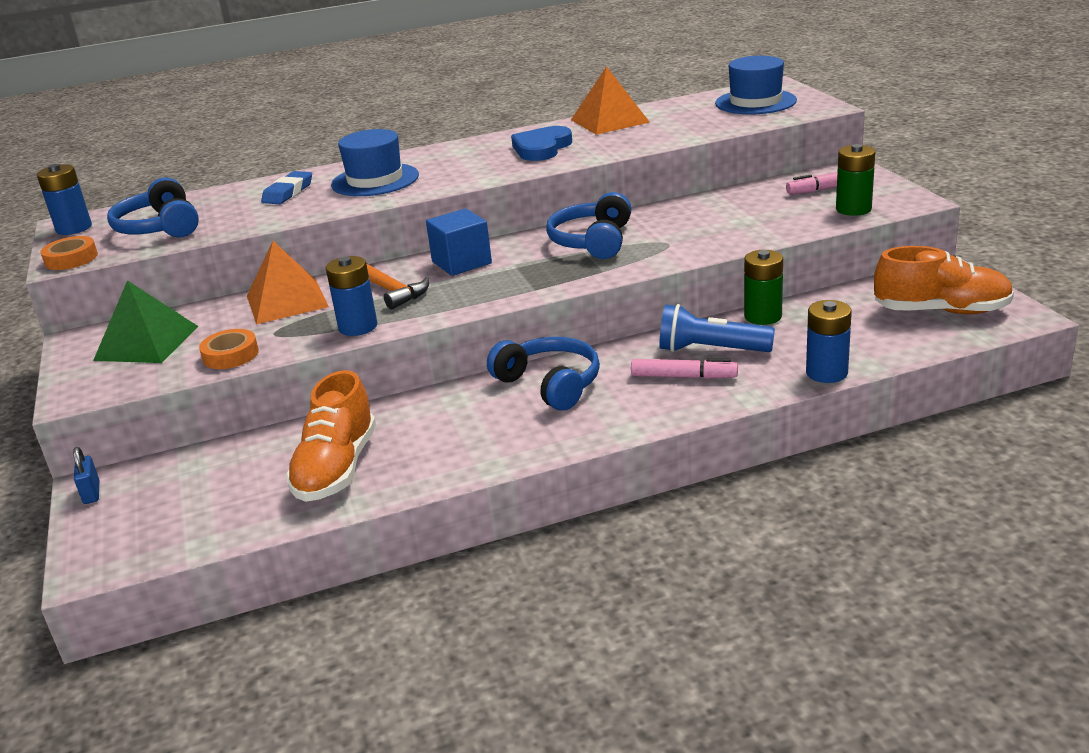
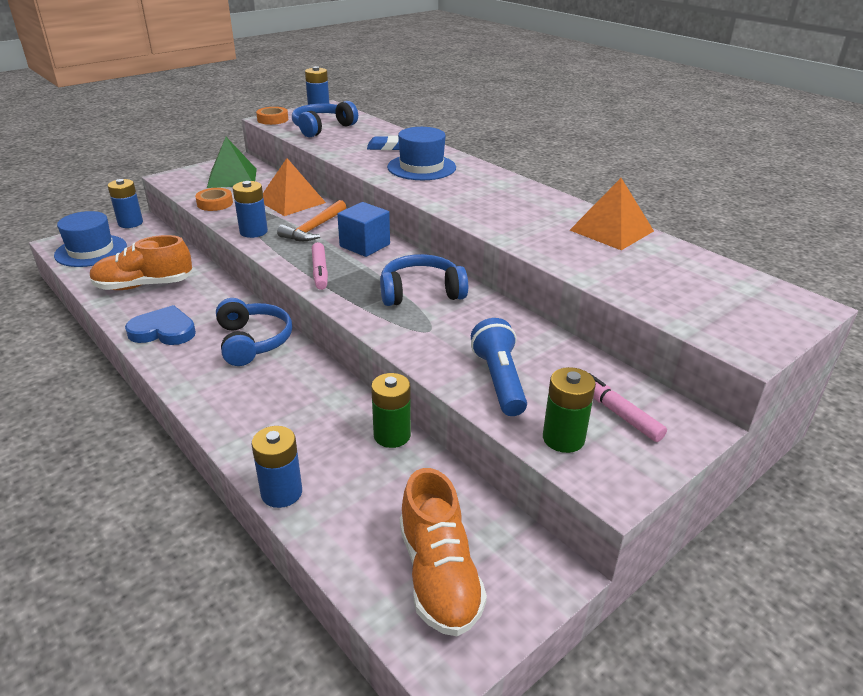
camera: 65 degrees right, 5 degrees up
blue padlock [73,447,100,504] -> blue battery [108,179,143,228]
blue headphones [487,337,600,411] -> blue headphones turned 45 degrees counterclockwise [216,298,292,366]
blue heart [511,126,572,161] -> blue heart moved to [125,305,196,345]
pink marker [631,358,738,379] -> pink marker moved to [312,242,328,290]
blue flashlight [659,304,775,352] -> blue flashlight moved to [471,318,527,416]
blue hat [715,56,797,114] -> blue hat moved to [54,211,127,267]

